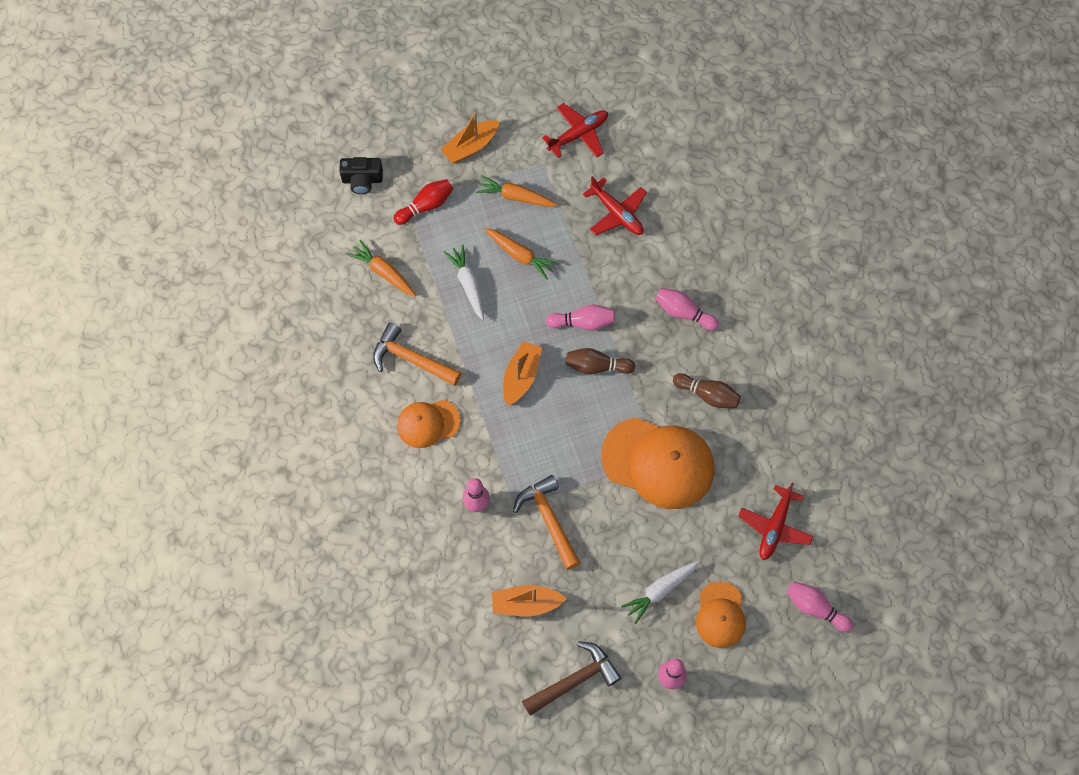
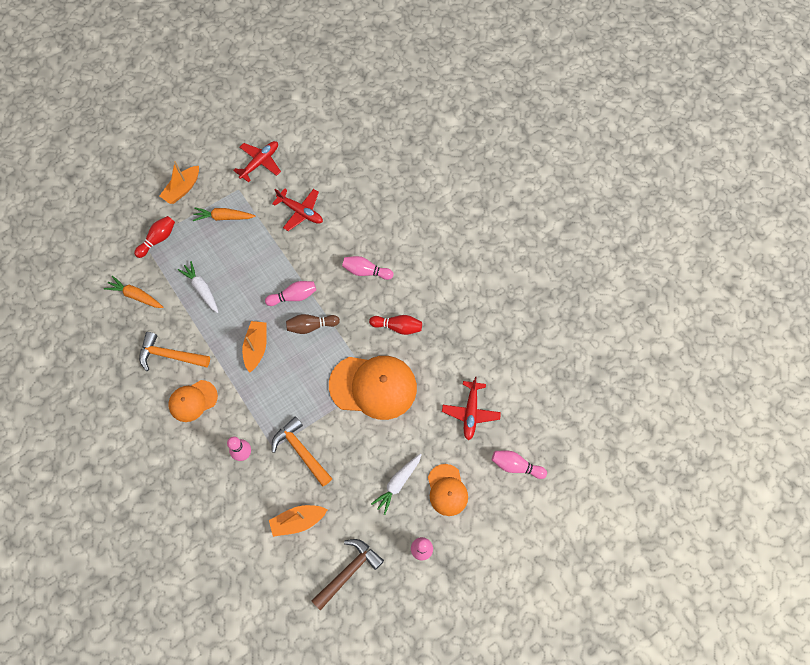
camera: 15 degrees left, 0 degrees up
black camera [339,157,383,194] -> none
orange carrot [484,228,558,280] -> none
brown bowling pin [673,373,741,408] -> red bowling pin [369,315,422,335]

